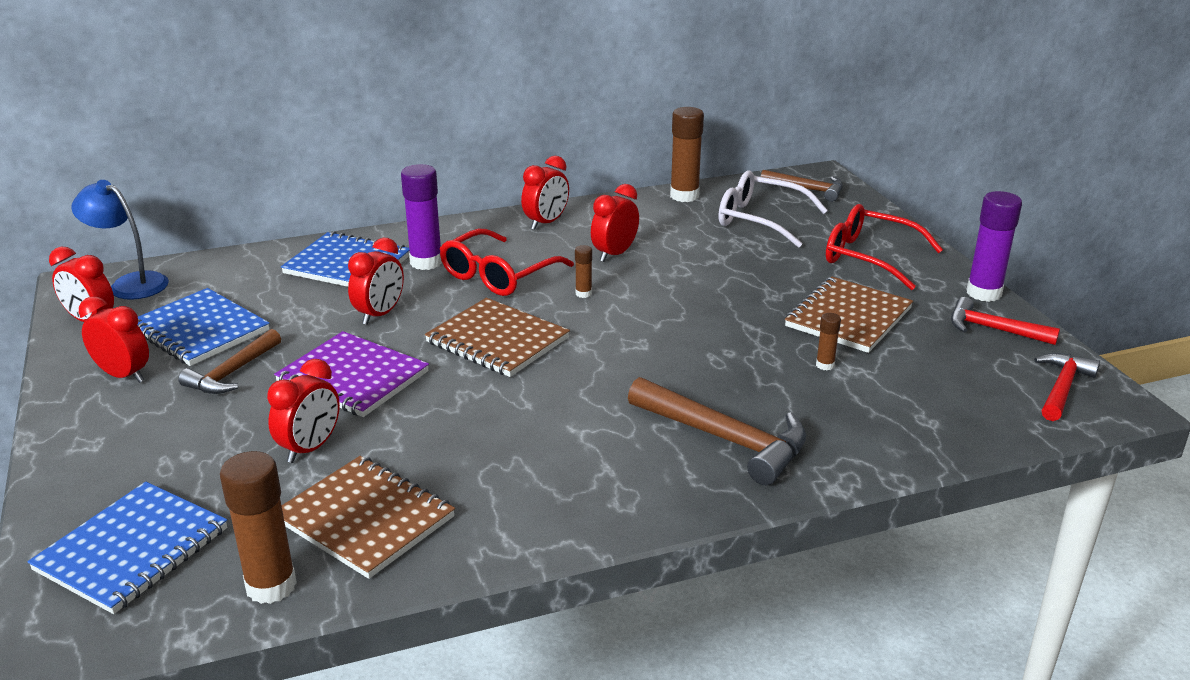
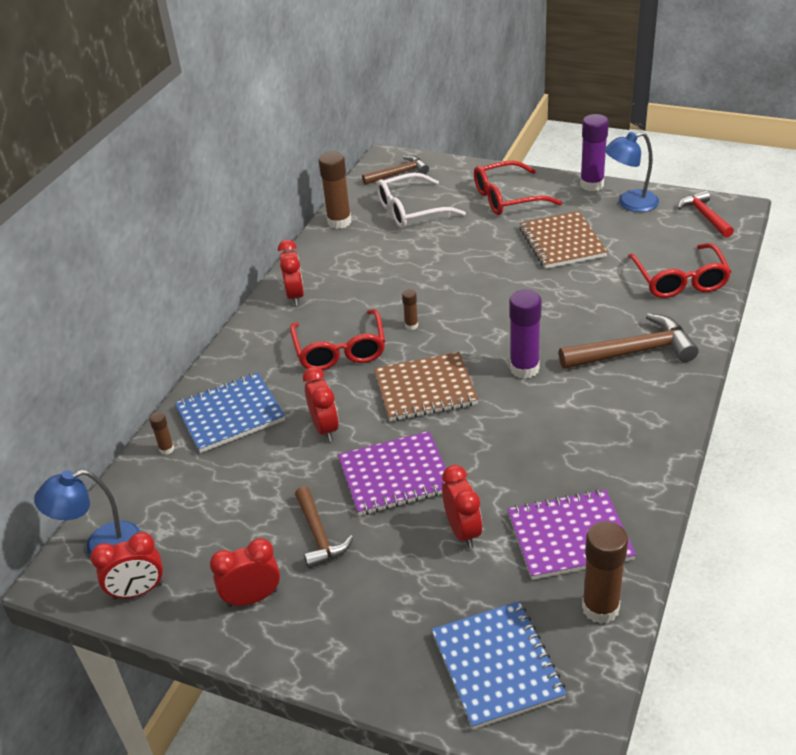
camera: 45 degrees left, 10 degrees up
blue notebook [138,288,270,366] -> none
brown notebook [281,456,455,579] -> purple notebook [507,489,636,580]
purple glue stick [401,164,442,270] -> purple glue stick moved to [509,289,542,379]
red clock [591,184,639,262] -> none
brown glue stick [816,313,841,370] -> brown glue stick moved to [149,412,174,455]
red hammer [951,297,1060,345] -> blue lamp [604,132,659,212]
none -> red glasses [628,243,732,298]

